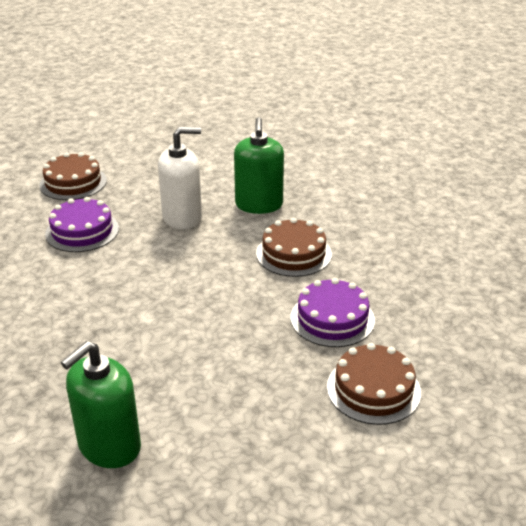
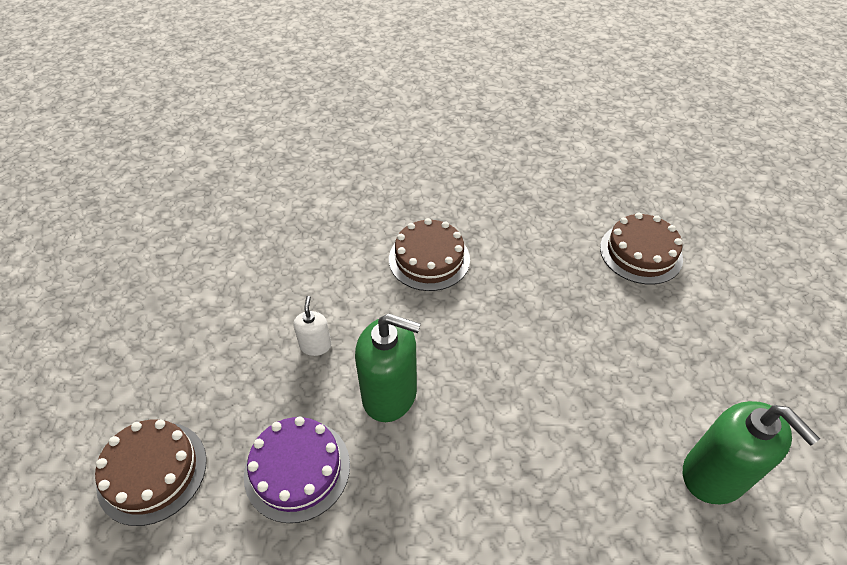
camera: 75 degrees left, 15 degrees up
white soap dispenser [158,127,202,230] -> white soap dispenser [294,296,331,356], size x0.50
green soap dispenser [234,117,284,214] -> green soap dispenser moved to [355,314,421,422]
purple cake [291,278,375,347] -> none

